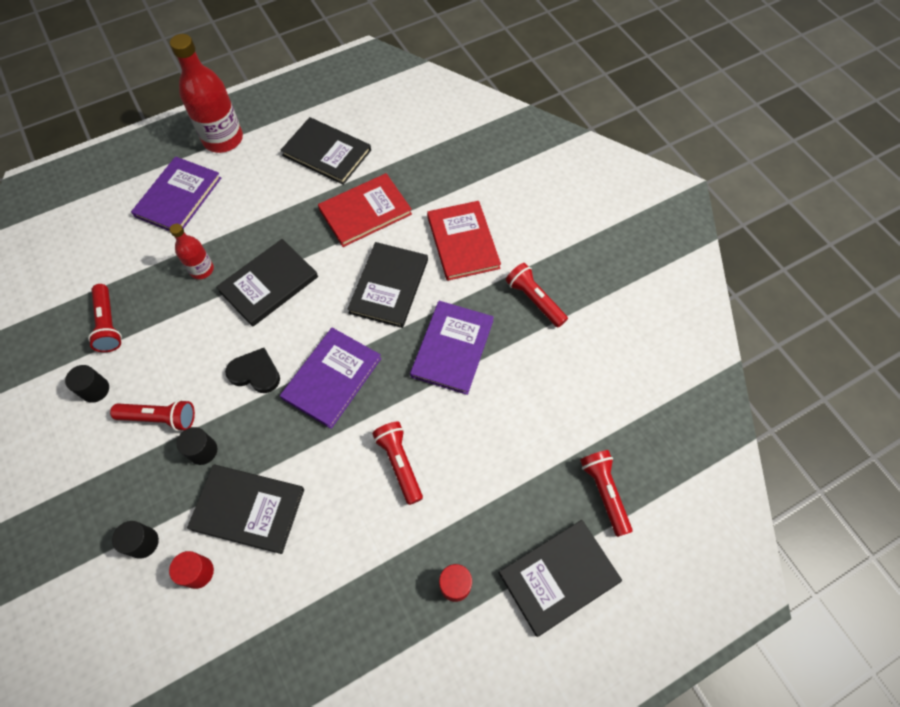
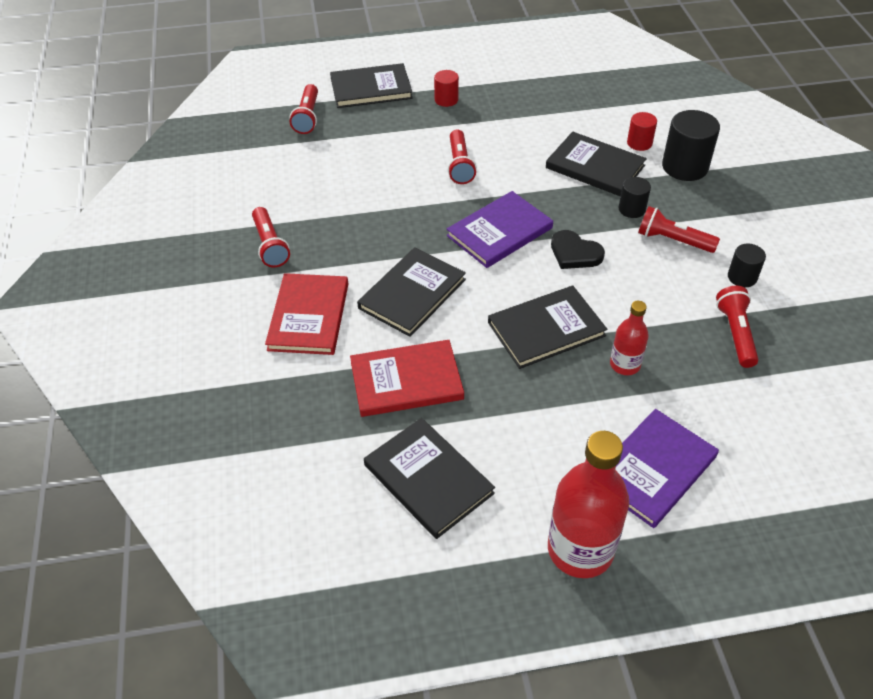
camera: 160 degrees left, 15 degrees down
black cylinder [112,521,159,559] -> black cylinder [662,110,720,181], size x1.77
purple book [410,301,494,395] -> none

